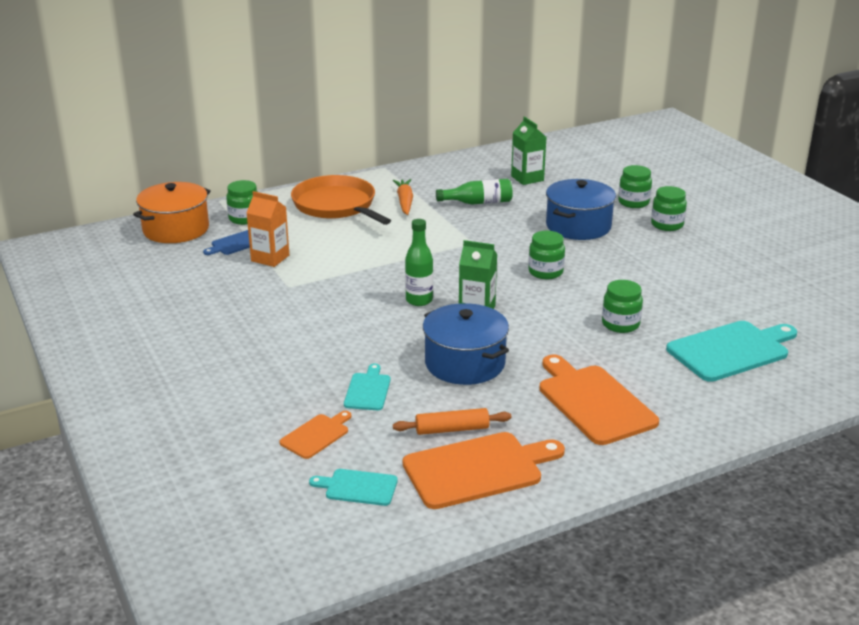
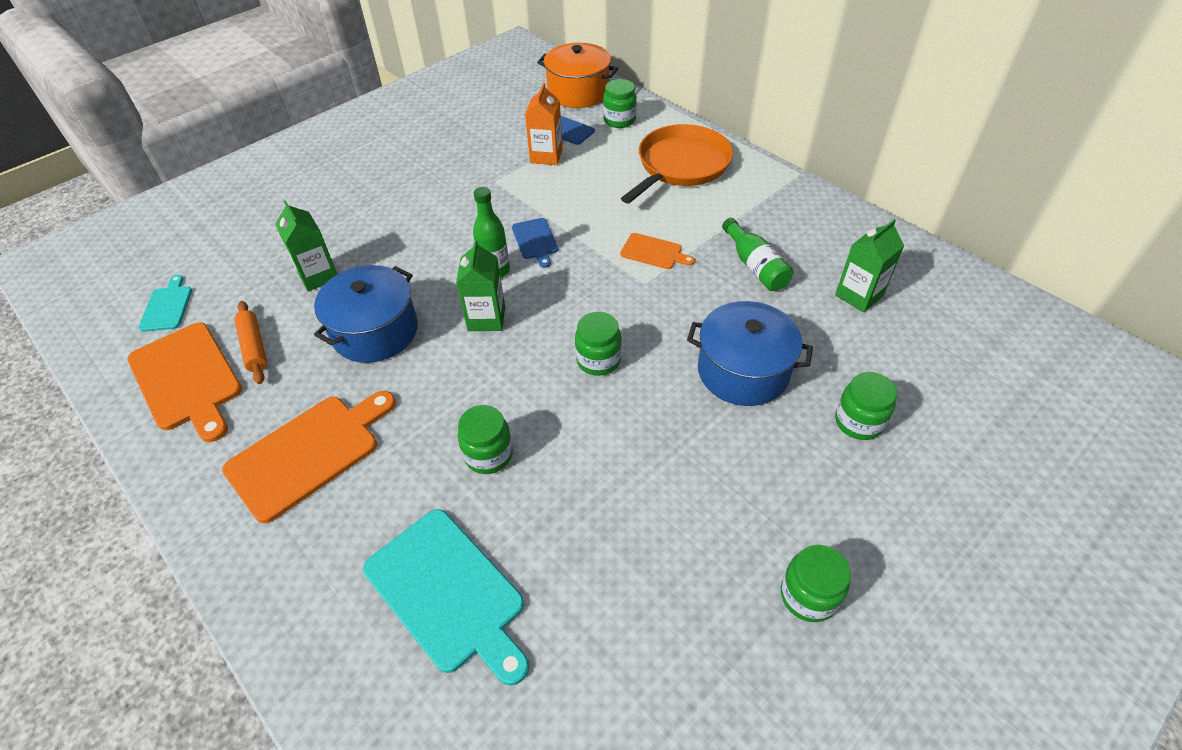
camera: 75 degrees right, 20 degrees up
orange cutting board [279,411,351,459] -> orange cutting board moved to [620,233,695,269]
turquoise cutting board [344,364,391,410] -> green carton [275,200,337,291]
orange carrot [393,179,413,215] -> none
green jar [651,186,687,231] -> green jar moved to [781,544,851,622]
none -> blue cutting board [512,218,558,268]

